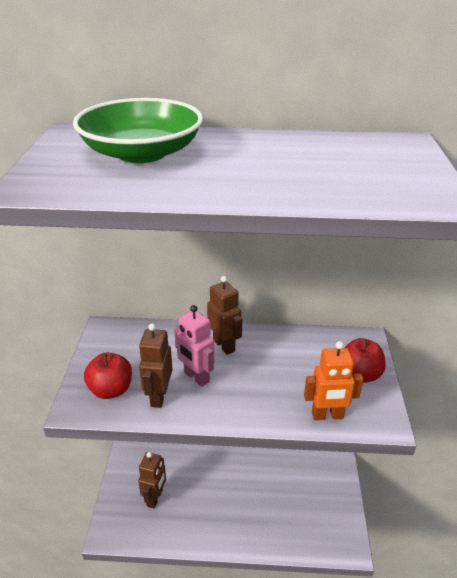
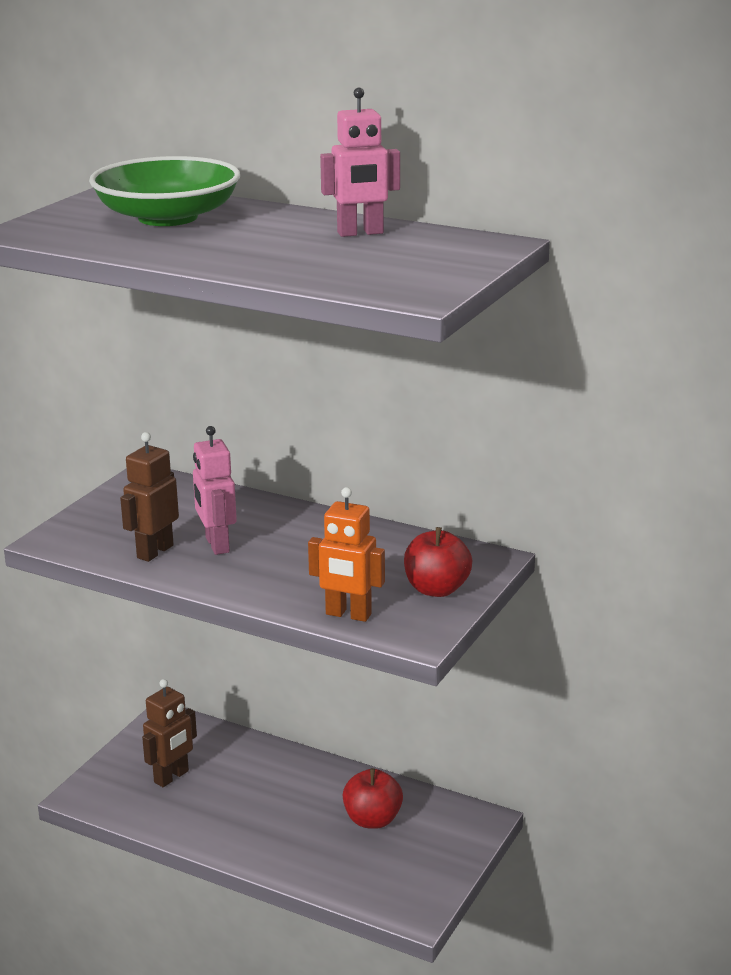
camera: 25 degrees right, 10 degrees down
red apple [84,352,132,399] -> red apple moved to [343,768,403,829]
brown robot [207,276,242,355] -> none
none -> pink robot [320,88,400,237]

